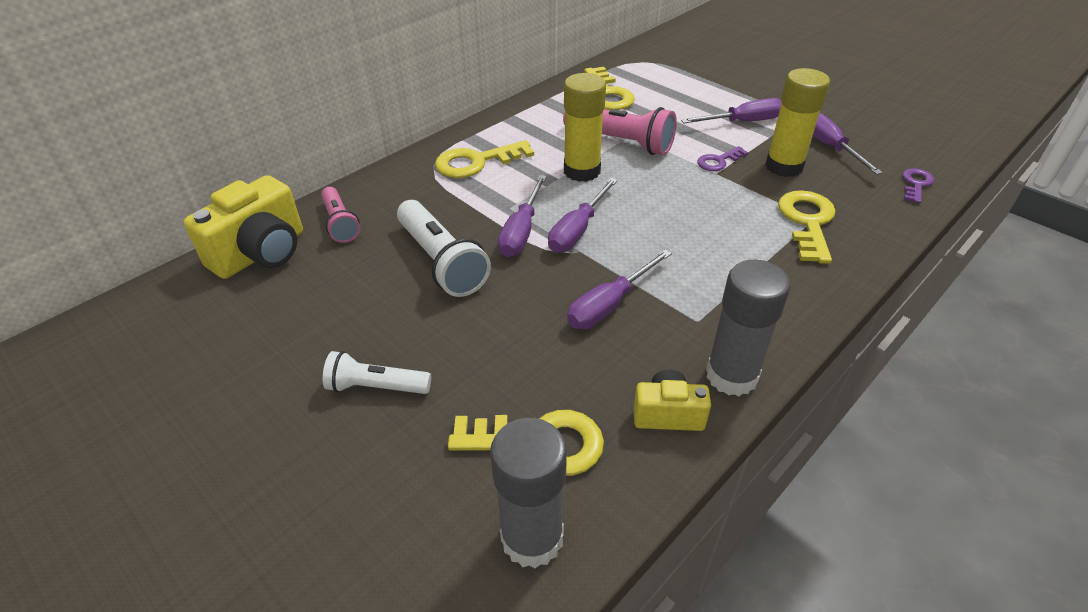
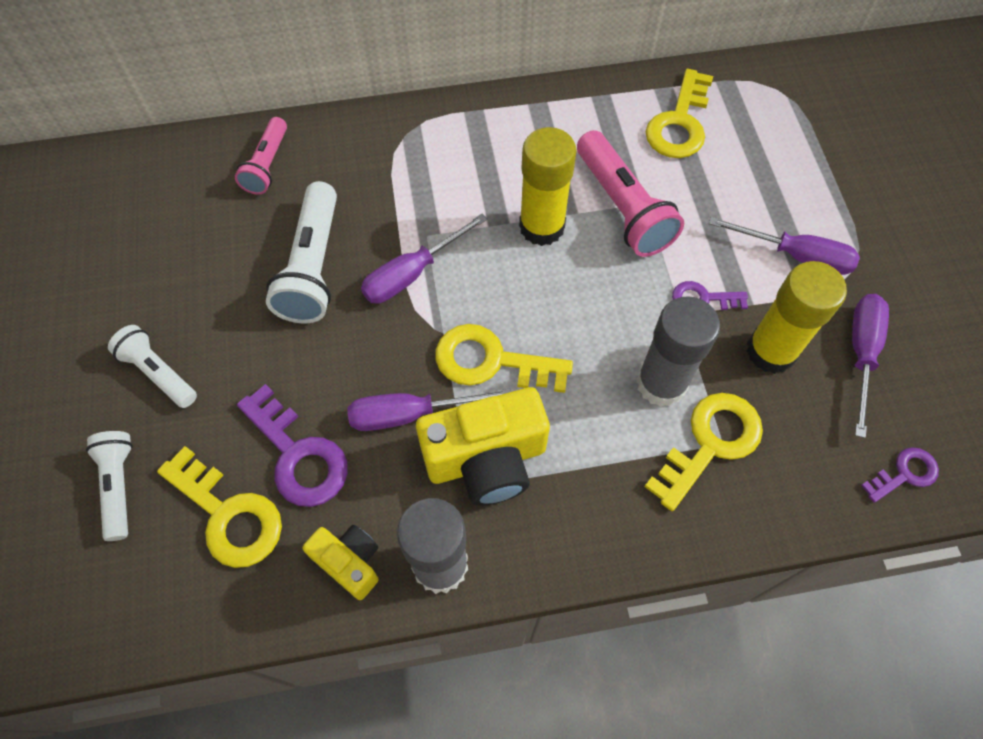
camera: 35 degrees right, 20 degrees up
yellow camera [183,175,303,279] -> yellow camera moved to [416,387,550,506]
yellow key [435,140,534,178] -> yellow key moved to [436,324,573,393]
grey glue stick [490,418,567,568] -> grey glue stick moved to [636,296,720,407]
purple screwdriver [548,178,618,253] -> none
none -> white flashlight [86,431,133,541]
none -> purple key [237,384,348,507]

